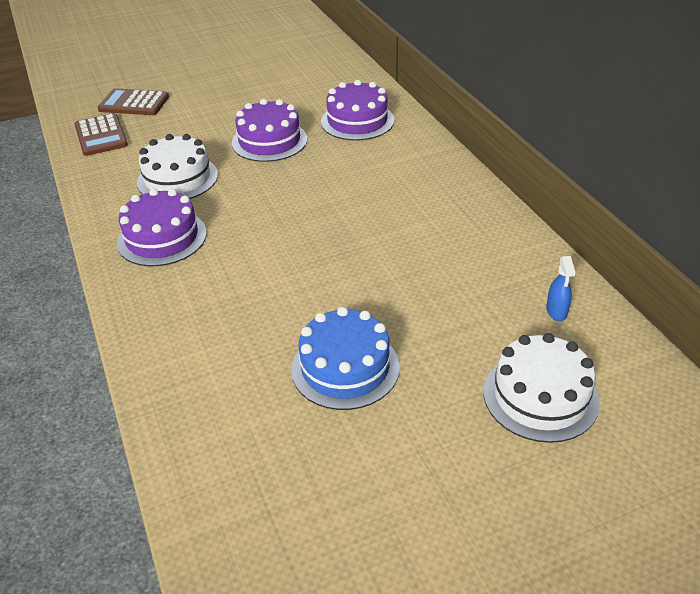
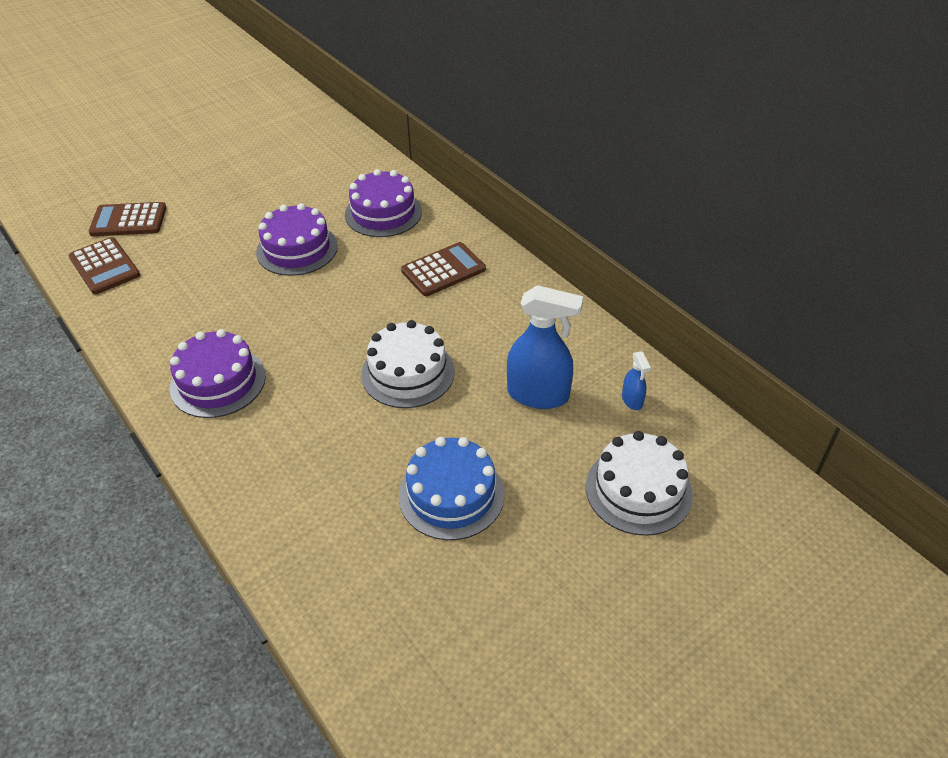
camera: 15 degrees left, 5 degrees up
white cake [137,134,218,199] -> white cake moved to [361,320,455,408]
none -> brown calculator [401,242,486,296]
none -> blue spray bottle [507,285,583,409]

